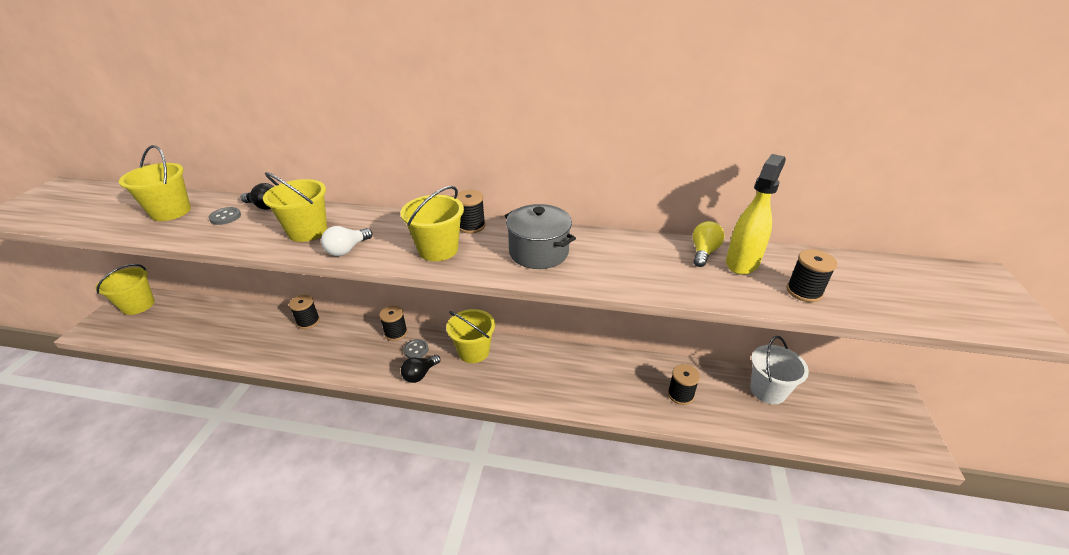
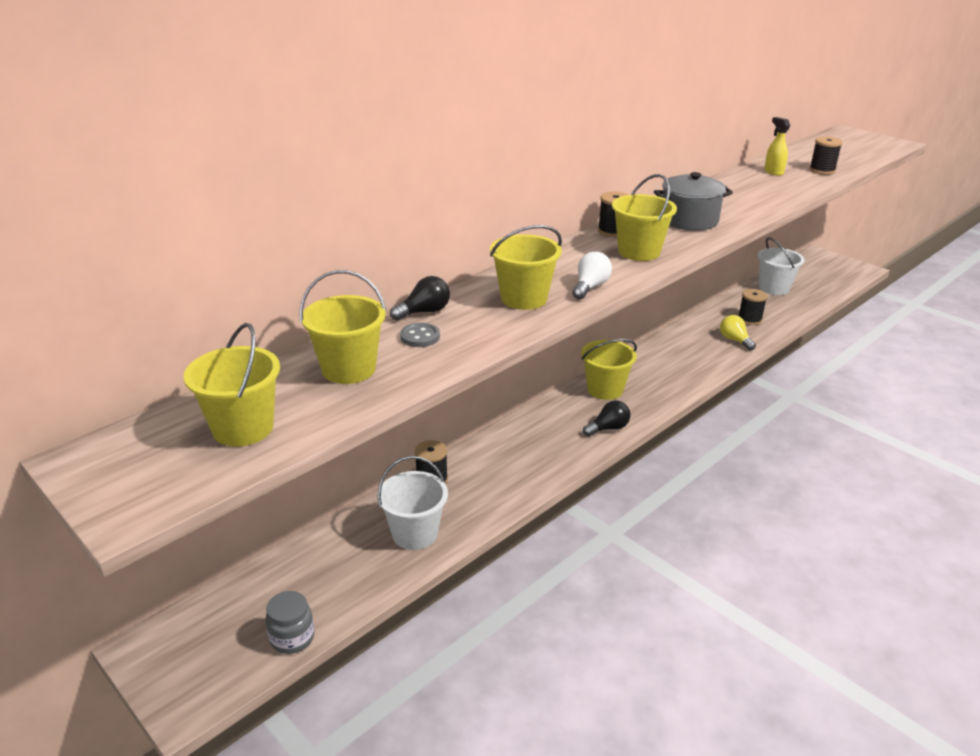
camera: 55 degrees left, 5 degrees down
yellow bucket [96,264,155,315] -> yellow bucket moved to [184,323,280,447]
white light bulb [321,226,373,256] -> white light bulb turned 135 degrees counterclockwise [572,252,612,299]
black spool [379,306,407,341] -> none
black light bulb [401,355,440,383] -> black light bulb turned 105 degrees counterclockwise [583,400,630,437]
grey button [403,339,429,358] -> none
yellow light bulb [693,221,725,267] -> yellow light bulb moved to [720,315,756,350]
yellow spray bottle [726,154,786,275] -> yellow spray bottle [764,117,790,176], size x0.60
none -> grey jar [266,591,314,654]
none -> white bucket [377,456,448,550]

